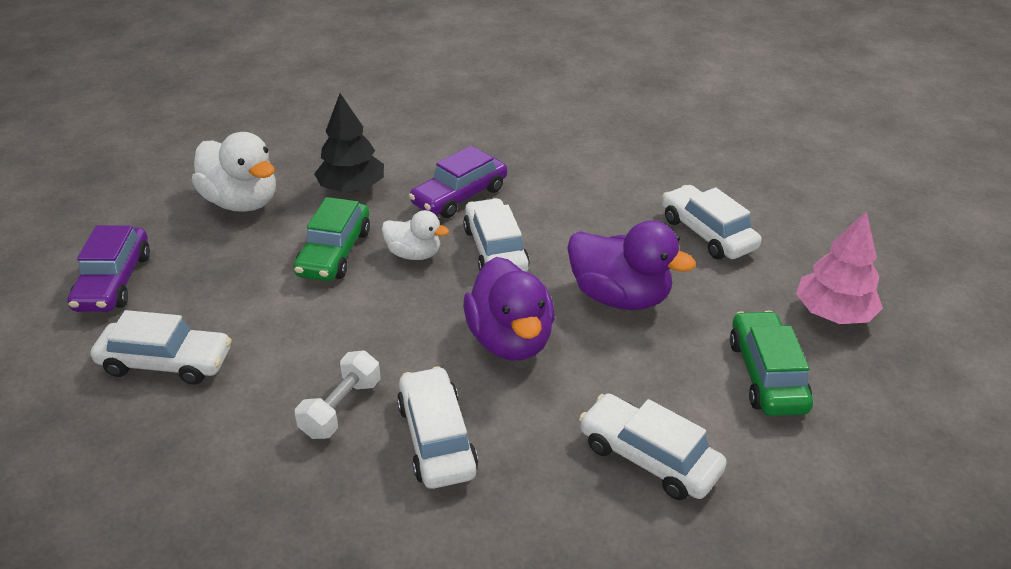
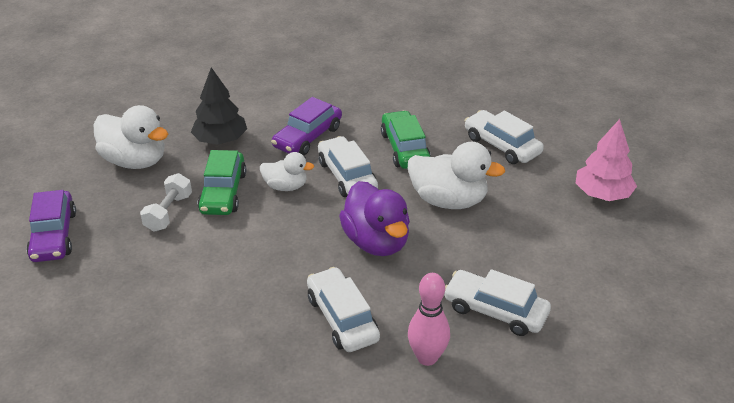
camera: 10 degrees left, 0 degrees up
white car [91,310,232,385] -> none
white dumbbell [295,350,380,439] -> white dumbbell moved to [140,173,192,232]
purple duck [567,220,696,310] -> white duck [408,142,505,209]
green car [730,311,813,416] -> green car moved to [381,110,431,169]
none -> pink bowling pin [408,273,450,366]

